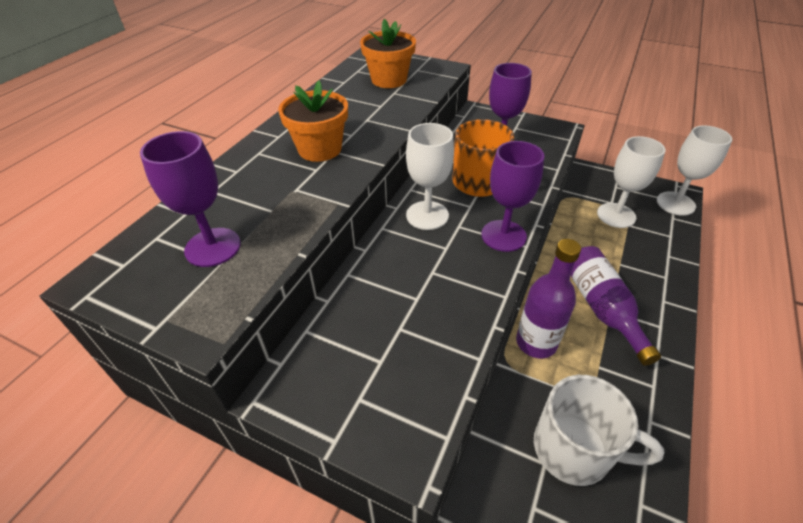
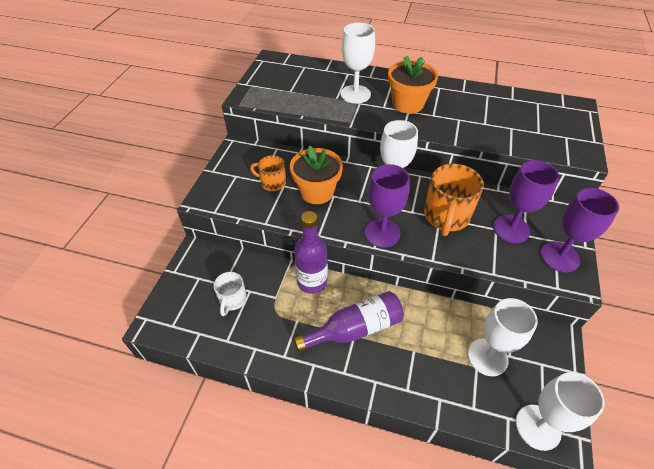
camera: 80 degrees right, 5 degrees up
purple goblet [140,131,241,267] -> purple goblet moved to [540,188,619,273]
orange flower pot [360,19,416,88] -> orange flower pot moved to [290,146,343,204]
white mug [534,375,664,486] -> white mug [214,272,247,316], size x0.57
none -> orange mug [250,155,286,191]
none -> white goblet [340,23,375,103]

